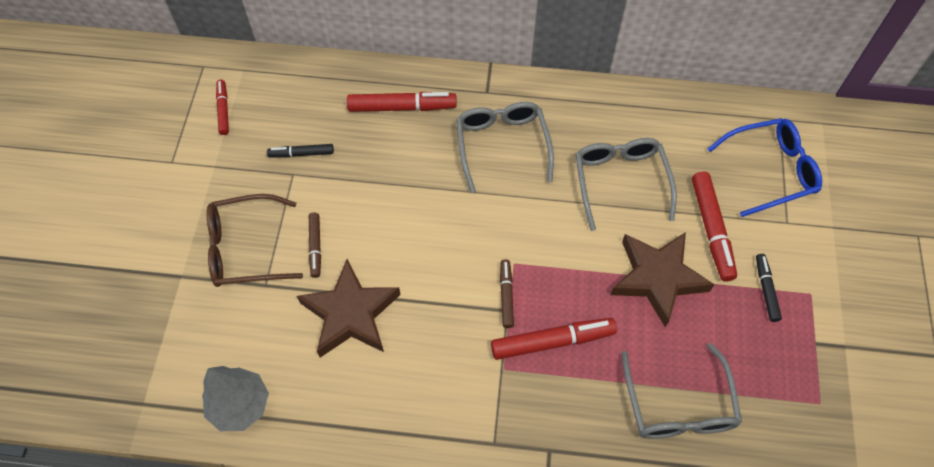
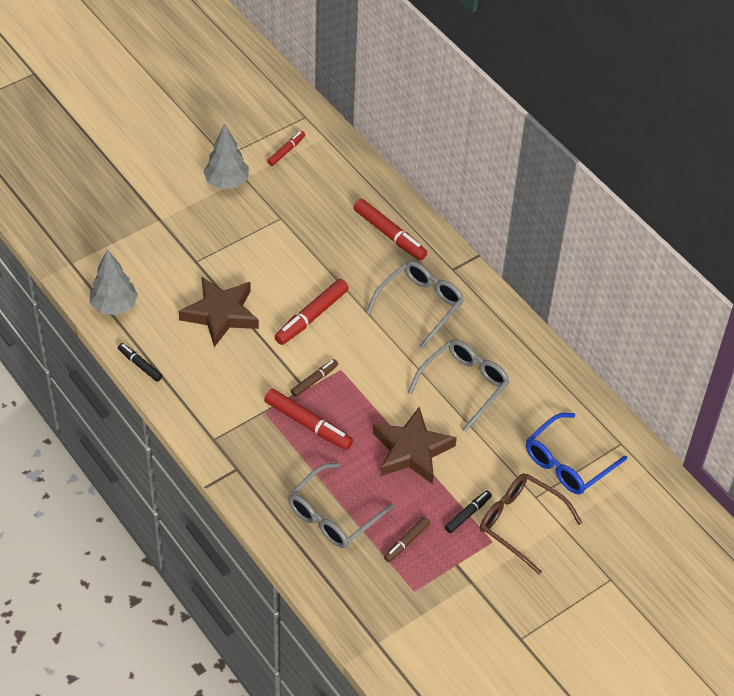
camera: 45 degrees right, 10 degrees down
brown glasses [207,194,303,287] -> brown glasses moved to [480,473,582,575]
black marker [267,144,334,158] -> black marker moved to [118,343,163,382]
brown marker [309,213,321,278] -> brown marker moved to [384,517,430,562]
red marker [692,172,737,281] -> red marker moved to [274,279,349,345]
blue glasses [707,118,822,217] -> blue glasses turned 105 degrees clockwise [526,413,627,495]
none -> grey tree [203,124,249,189]

